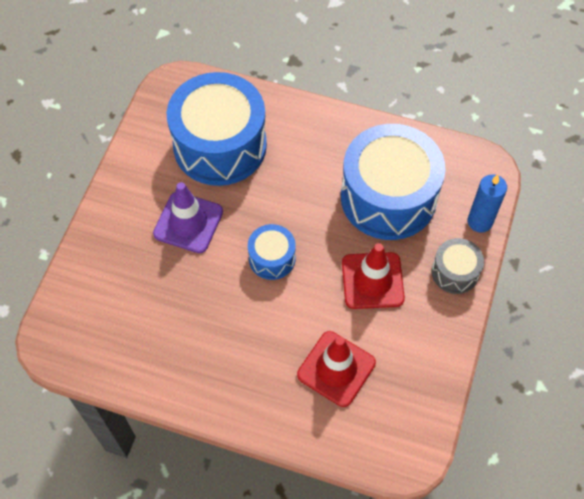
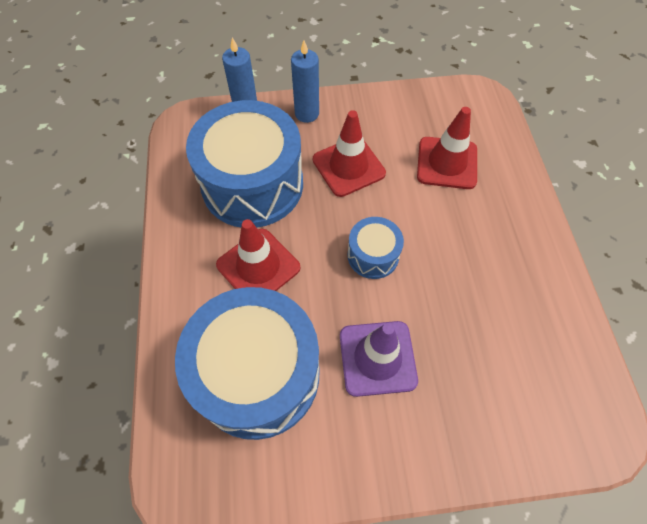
camera: 115 degrees left, 0 degrees up
grey drum [432,238,484,294] -> blue candle [291,40,319,123]
none -> red traffic cone [216,219,301,291]

